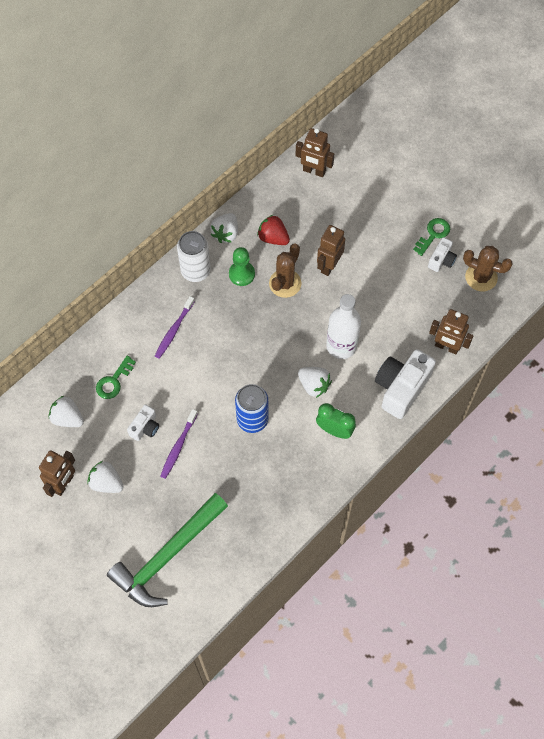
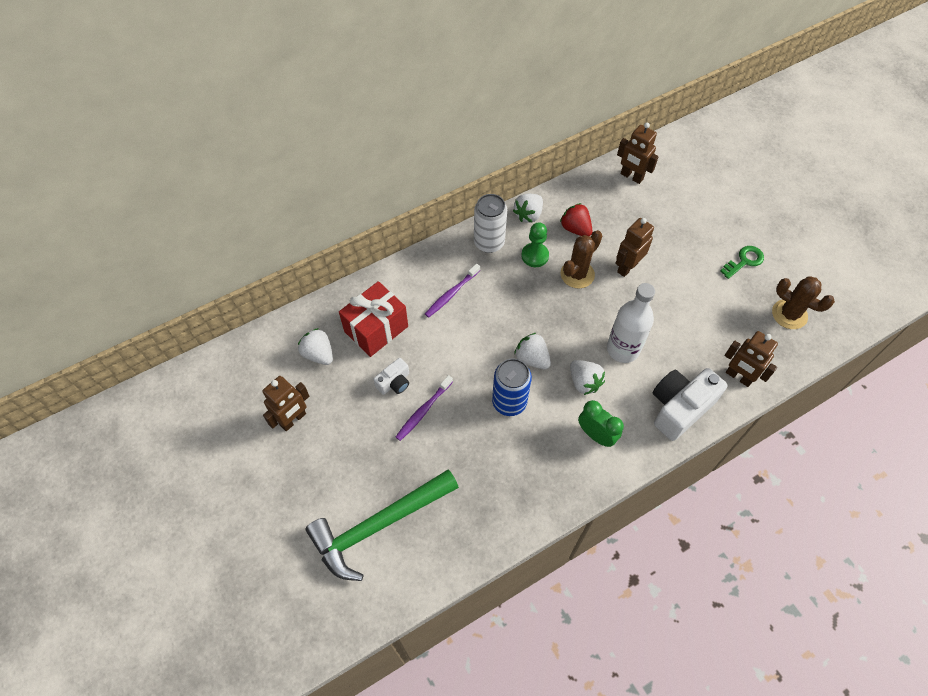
camera: 15 degrees right, 5 degrees down
white strawberry [87,461,124,493] -> white strawberry moved to [514,333,551,369]
green key [96,356,136,399] -> red gift [339,281,408,357]
white camera [428,237,457,272] -> none

